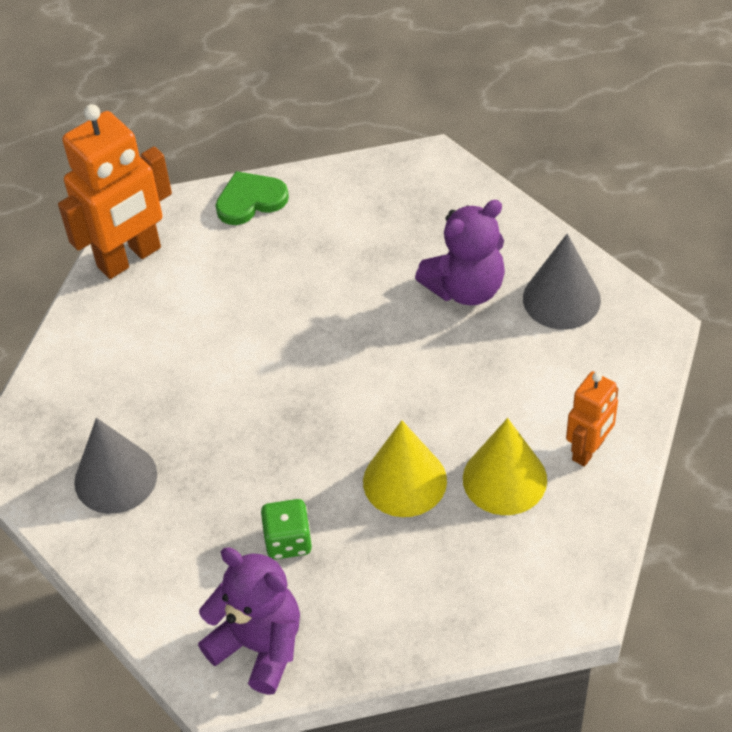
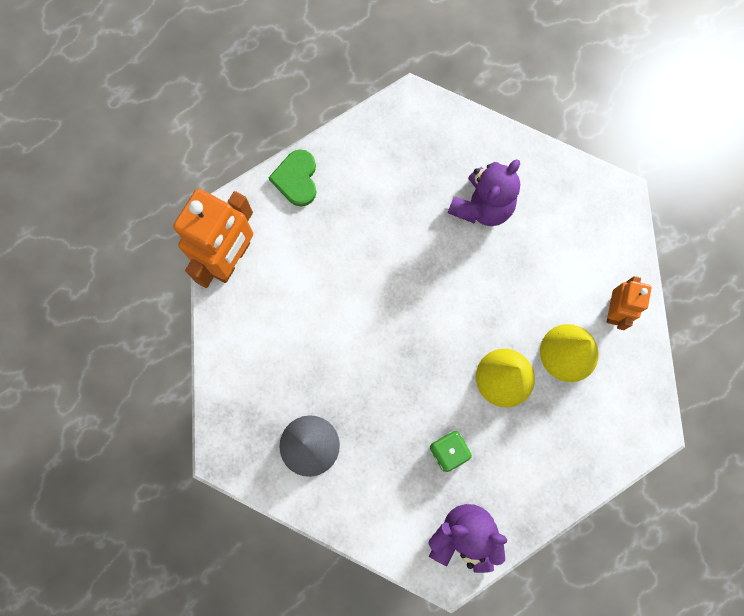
camera: 25 degrees left, 25 degrees up
green heart [215,171,289,225] -> green heart turned 45 degrees counterclockwise [268,150,316,207]
grey cone [523,234,601,329] -> none

